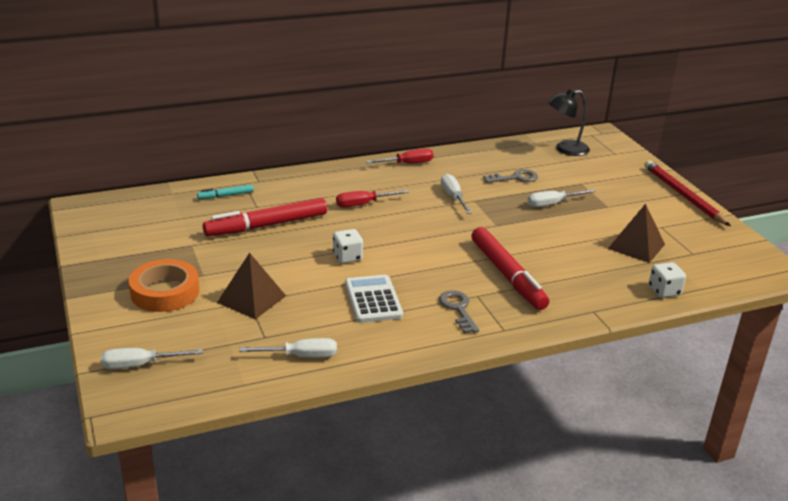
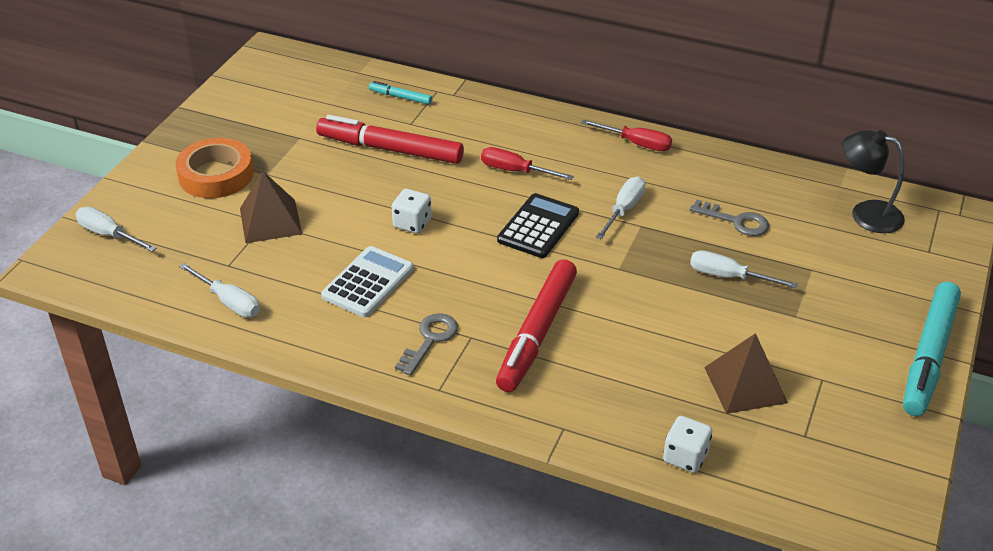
camera: 45 degrees right, 10 degrees up
red pencil [644,160,731,226] -> turquoise marker [903,282,961,416]
none -> black calculator [497,193,579,258]

